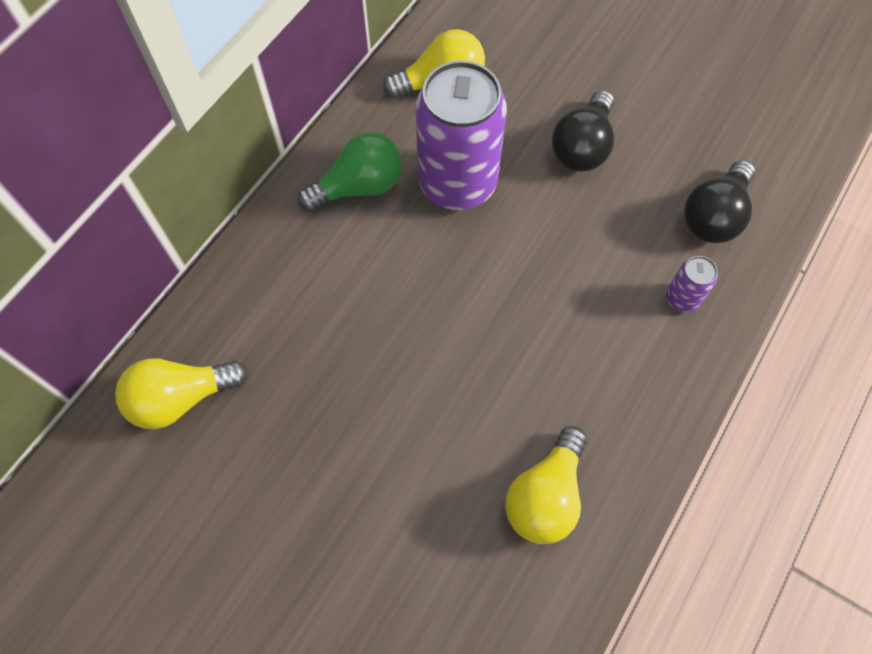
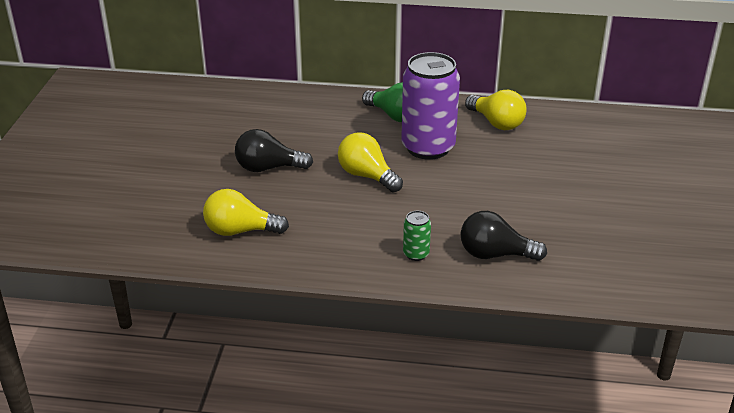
camera: 65 degrees right, 30 degrees down
yellow light bulb [115,358,248,429] -> yellow light bulb moved to [338,133,403,192]
black light bulb [552,90,614,171] -> black light bulb moved to [235,129,313,172]
purple can [666,256,718,312] -> green can [403,211,431,261]

